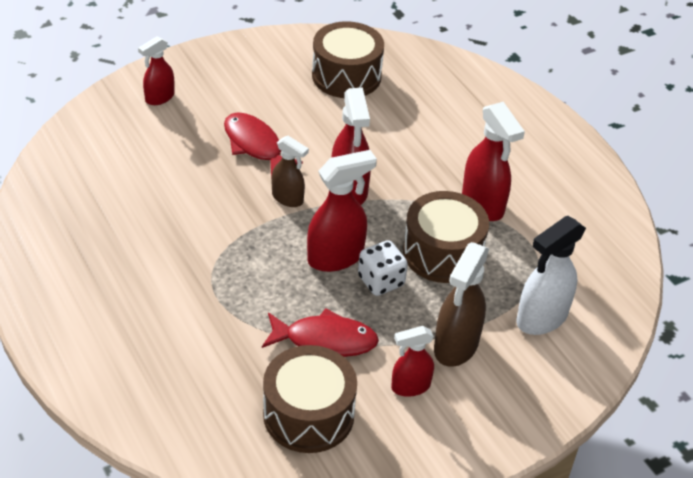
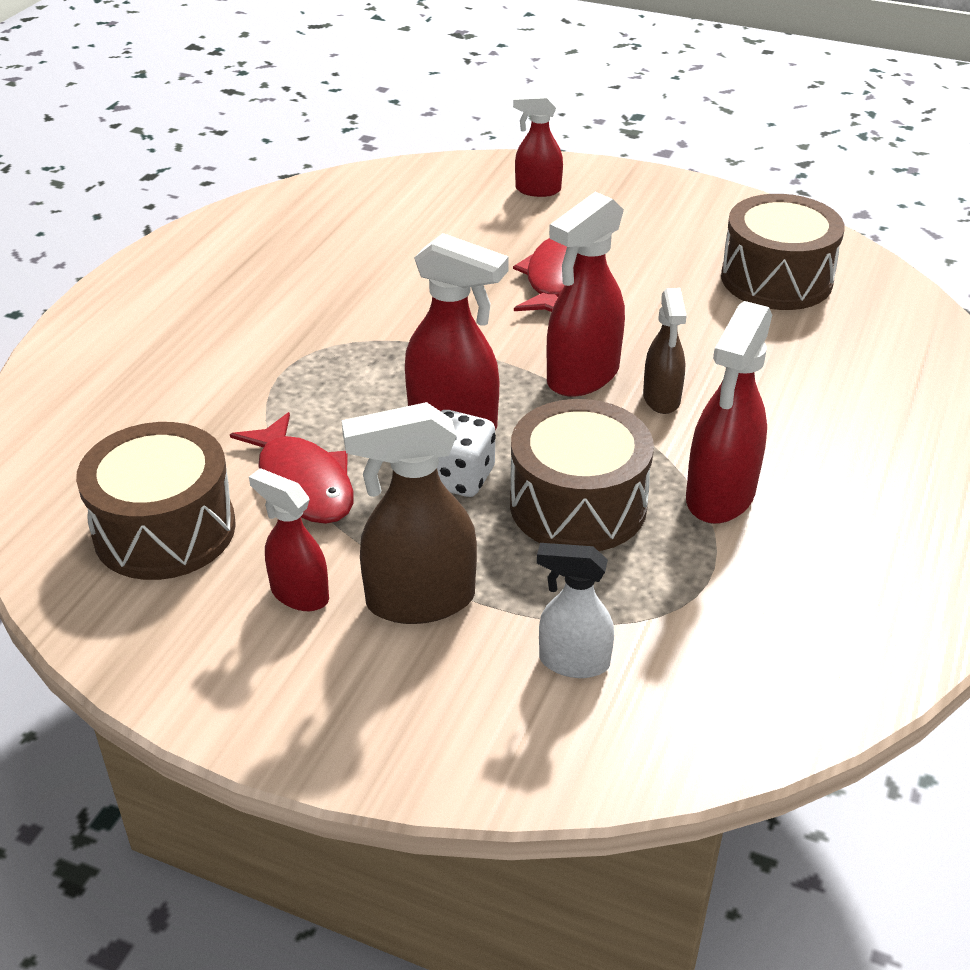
camera: 55 degrees right, 5 degrees down
brown spray bottle [271,136,309,207] -> brown spray bottle moved to [643,288,687,414]
white spray bottle [517,216,586,335] -> white spray bottle [537,543,614,678], size x0.62

